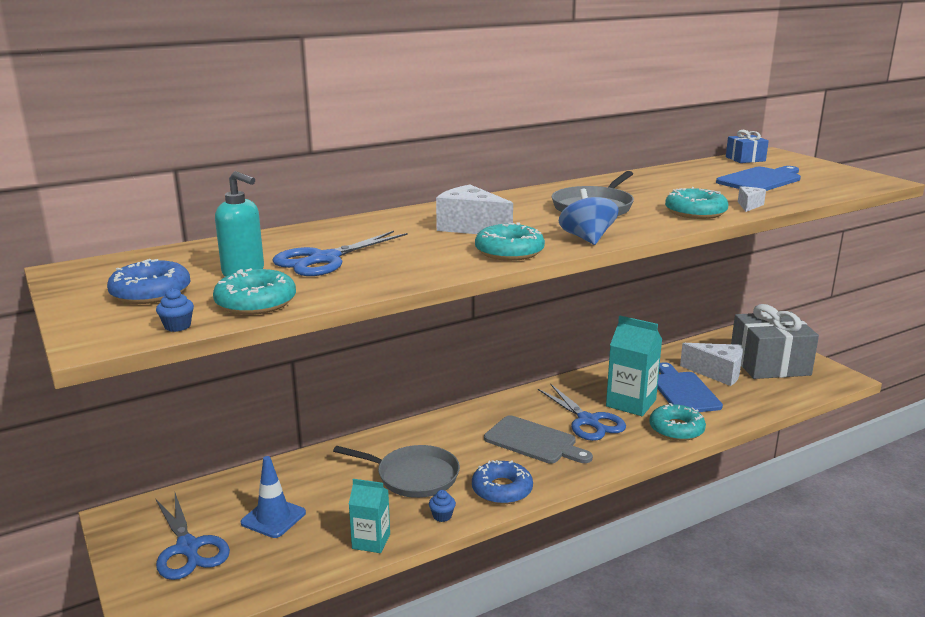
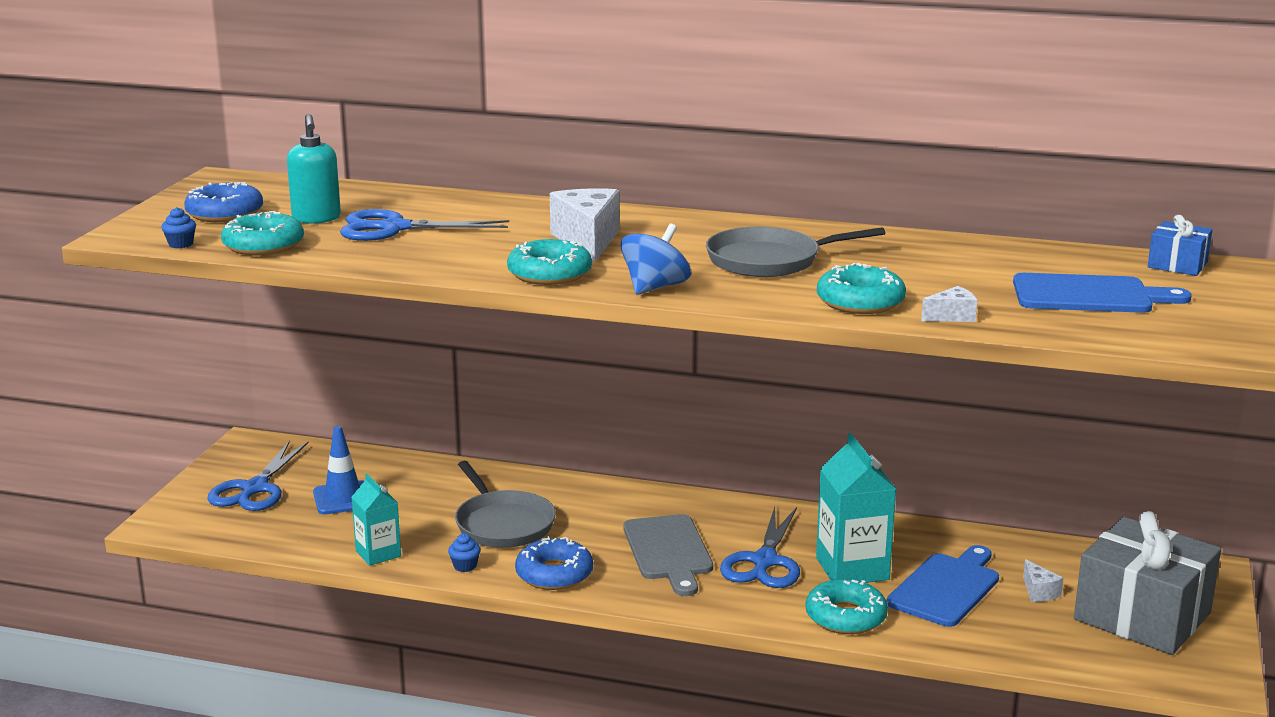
camera: 45 degrees right, 0 degrees up
white cheese [680,343,743,386] -> white cheese [1023,559,1063,602], size x0.49

